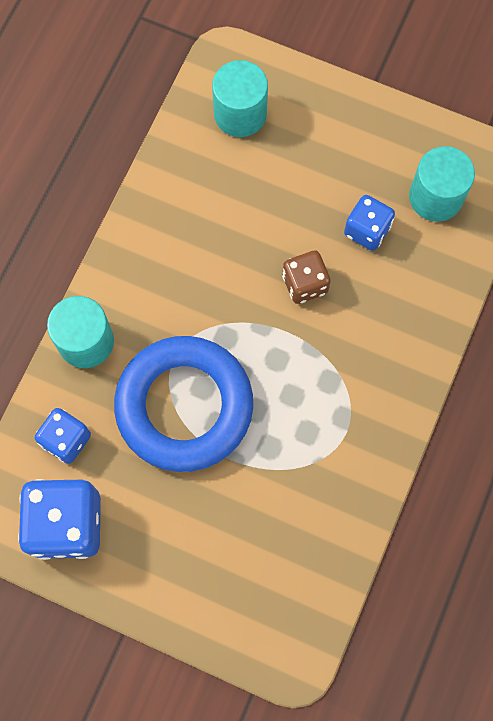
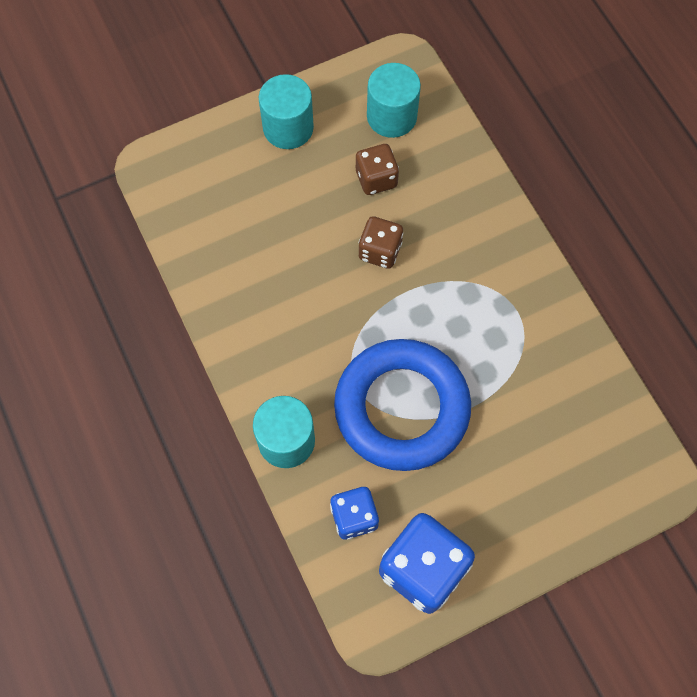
camera: 50 degrees left, 5 degrees down
turquoise cylinder [212,60,268,137] -> turquoise cylinder moved to [259,74,314,149]
blue dice [344,195,395,251] -> brown dice [356,144,399,195]

